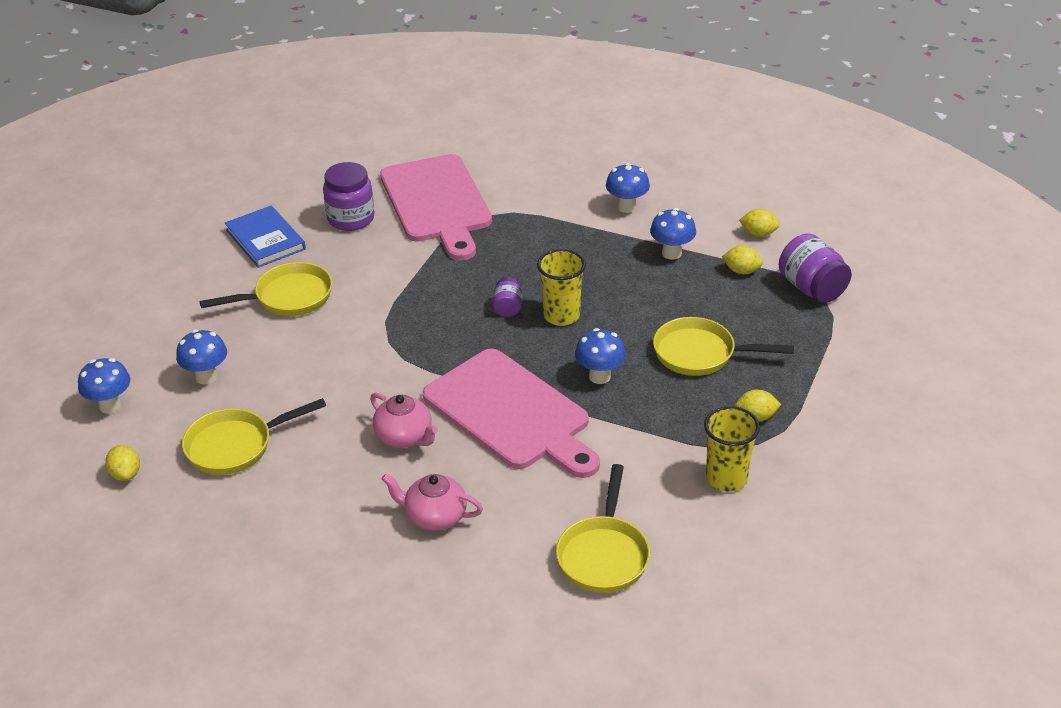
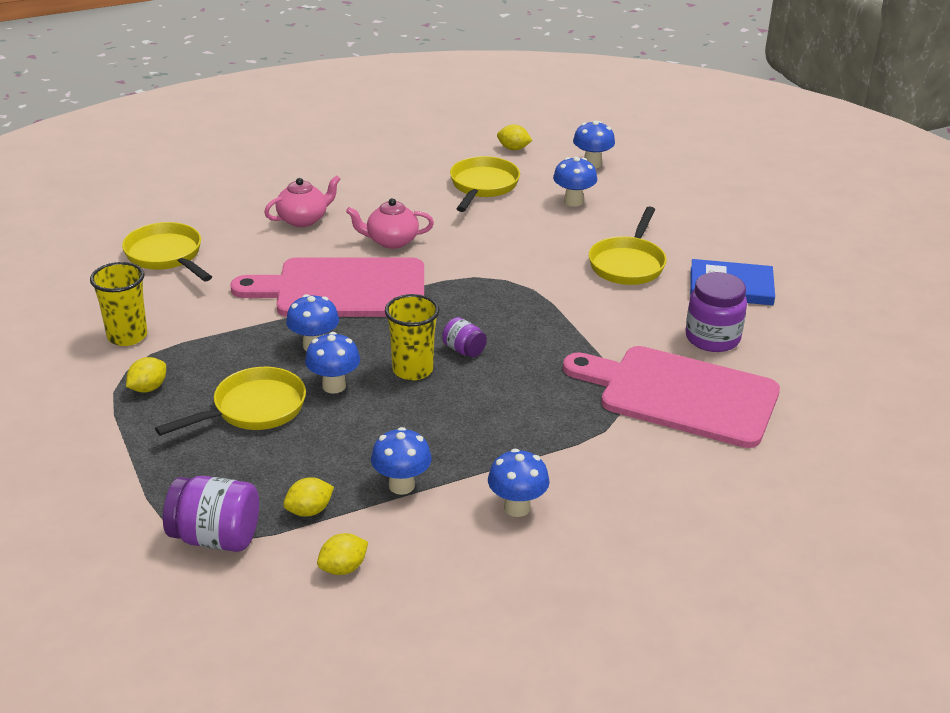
camera: 130 degrees right, 5 degrees down
none -> blue mushroom [305,332,360,394]

